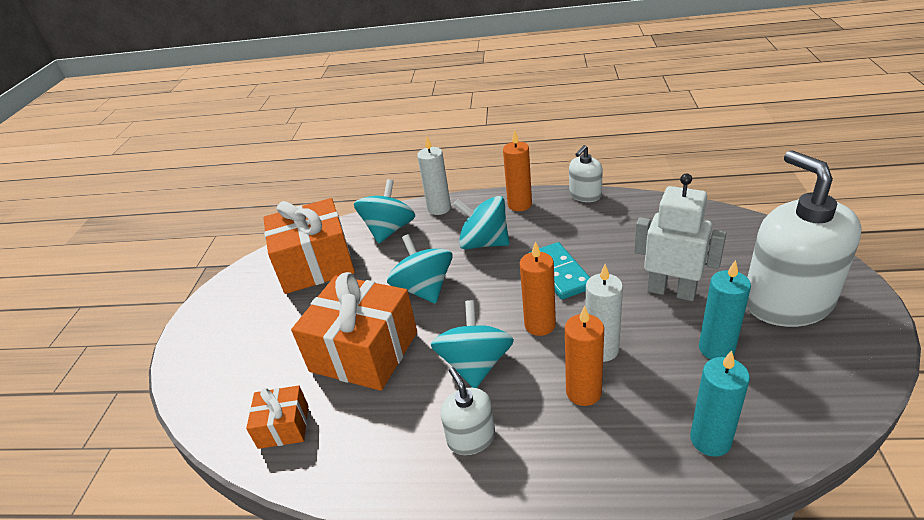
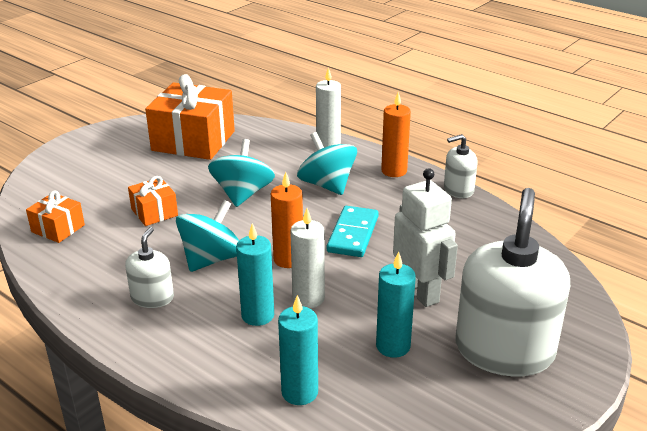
camera: 30 degrees right, 5 degrees down
orange gift [291,272,417,391] -> orange gift [128,176,178,226], size x0.50
turquoise spinning top [354,179,415,243] -> none
orange candle [565,306,604,406] -> turquoise candle [236,223,274,326]

